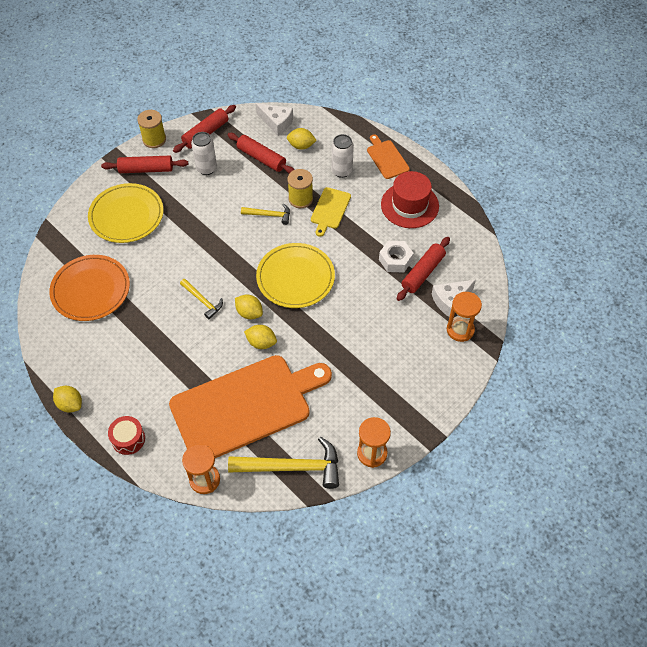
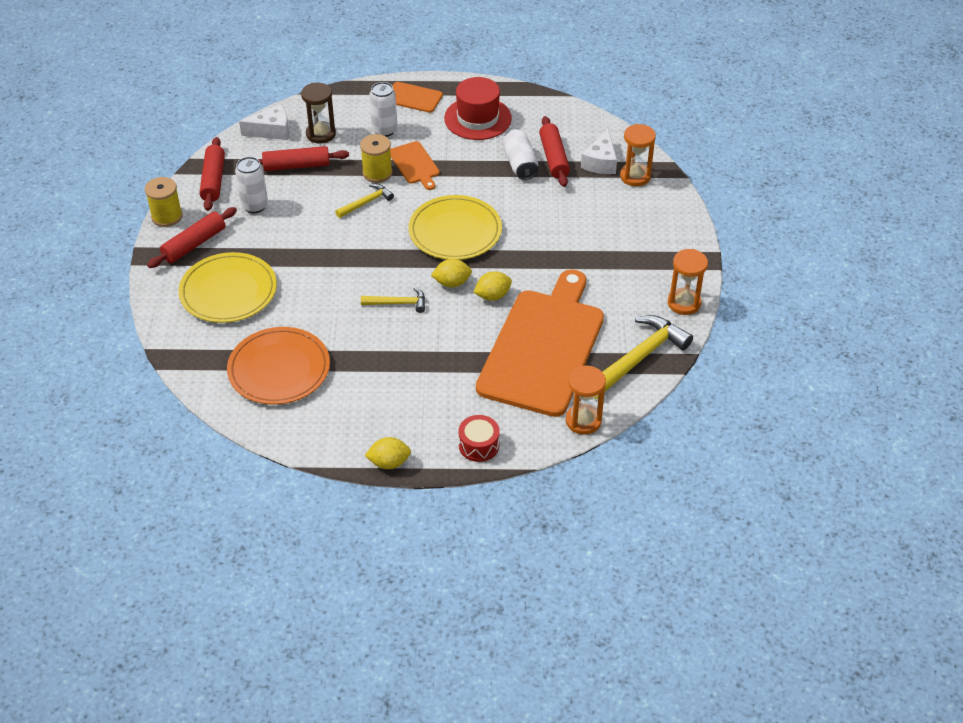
camera: 45 degrees left, 10 degrees down
yellow lemon [287,128,317,150] -> brown hourglass [301,83,336,143]
yellow cutting board [311,187,351,237] -> orange cutting board [390,141,440,190]
white nut [379,241,414,272] -> white can [502,129,538,180]

